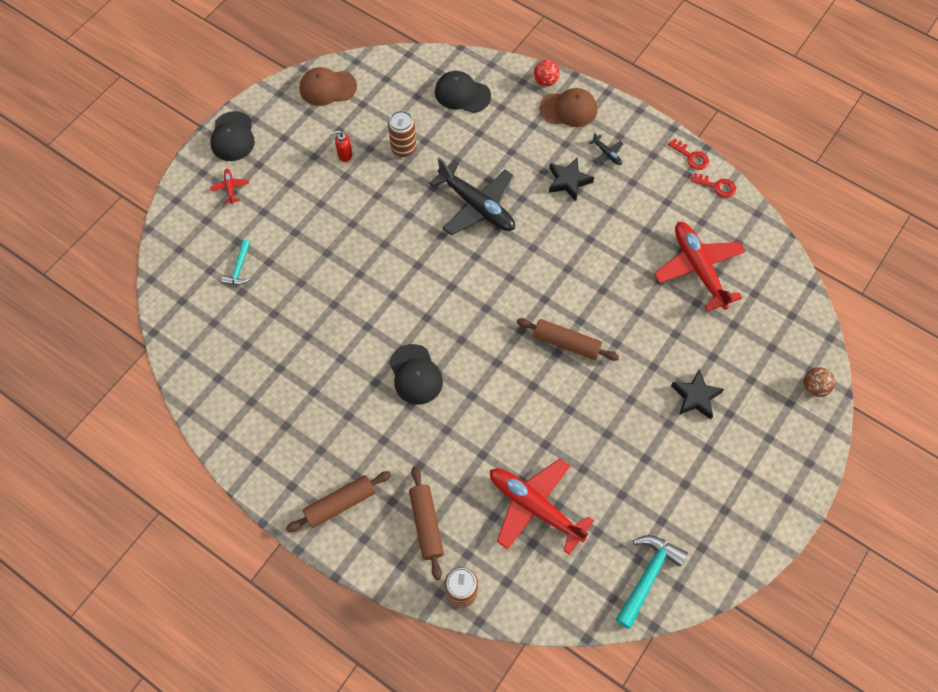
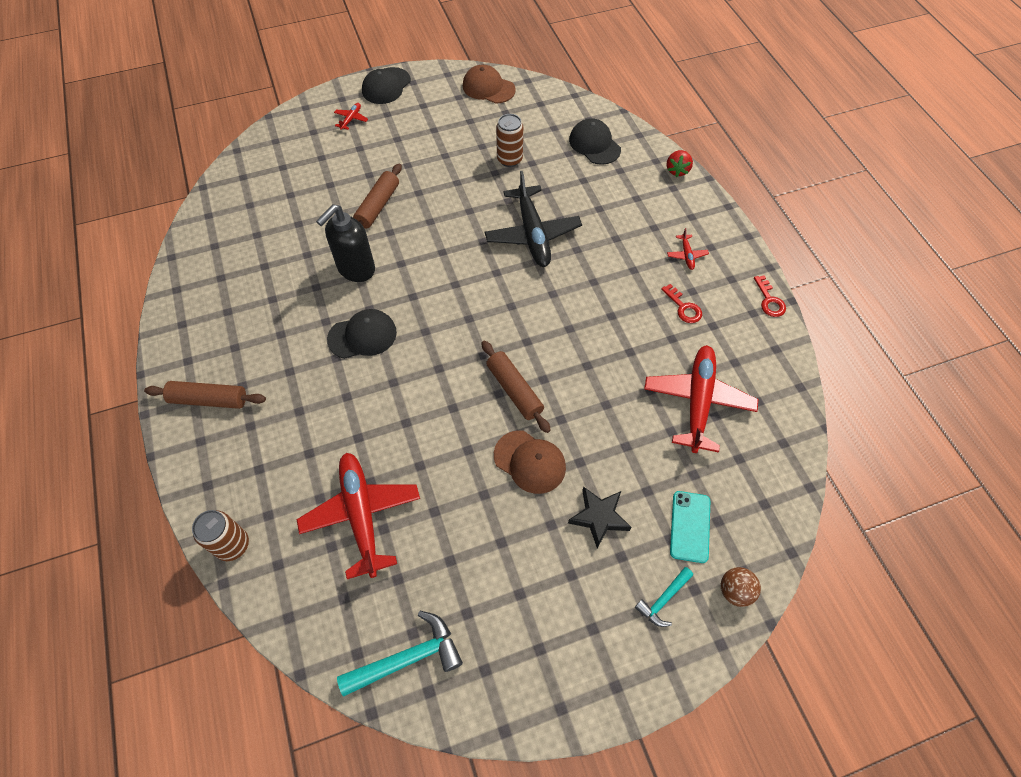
camera: 35 degrees right, 5 degrees down
turquoise hammer [221,240,250,285] -> turquoise hammer moved to [635,567,693,627]
red soap dispenser [330,130,352,162] -> none
black cap [389,344,443,405] -> black cap turned 120 degrees counterclockwise [327,309,397,359]
brown rolling pin [409,466,444,580] -> brown rolling pin moved to [353,164,402,228]
red ball [534,60,560,86] -> red strawberry [666,150,693,177]
brown cap [539,88,597,127] -> brown cap moved to [494,430,566,494]
black star [549,157,594,201] -> none
black plane [589,133,624,165] -> red plane [667,228,709,270]
red key [691,173,736,198] -> red key moved to [661,284,702,323]
none -> black soap dispenser [316,204,375,282]
none -> turquoise phone [670,491,710,563]

